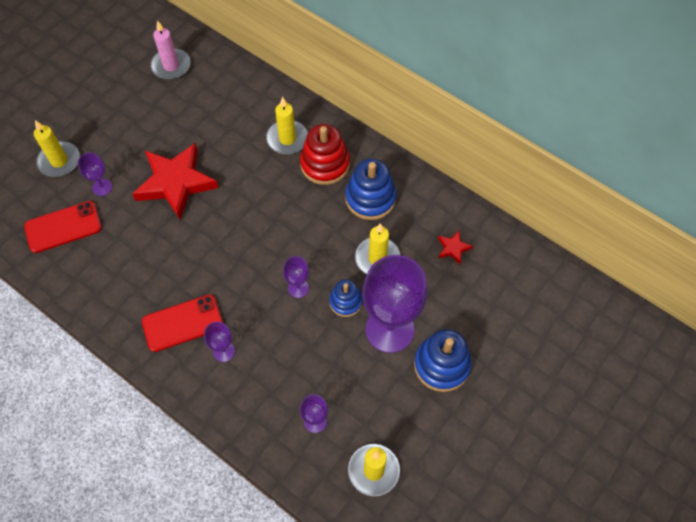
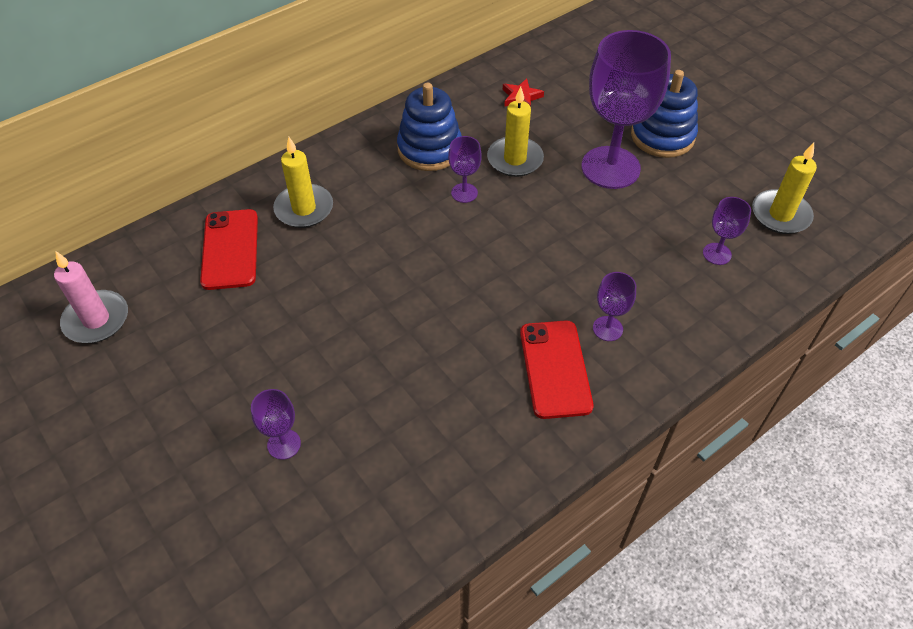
camera: 75 degrees left, 10 degrees down
red phone [24,201,102,253] -> red phone moved to [200,209,258,290]
yellow candle [34,120,80,177] -> none
red star [132,143,219,220] -> none
purple goblet [283,256,309,298] -> purple goblet moved to [448,136,482,203]
red stacking toy [300,124,350,185] -> none
blue stacking toy [329,279,363,317] -> none

